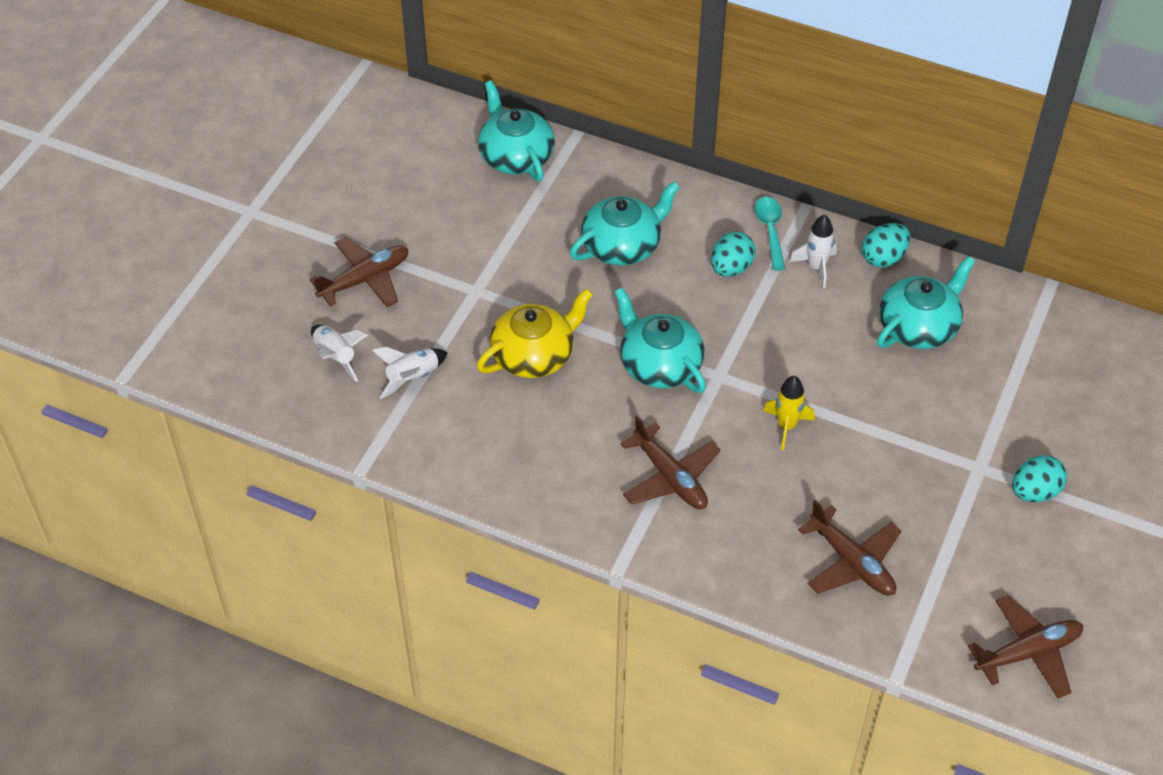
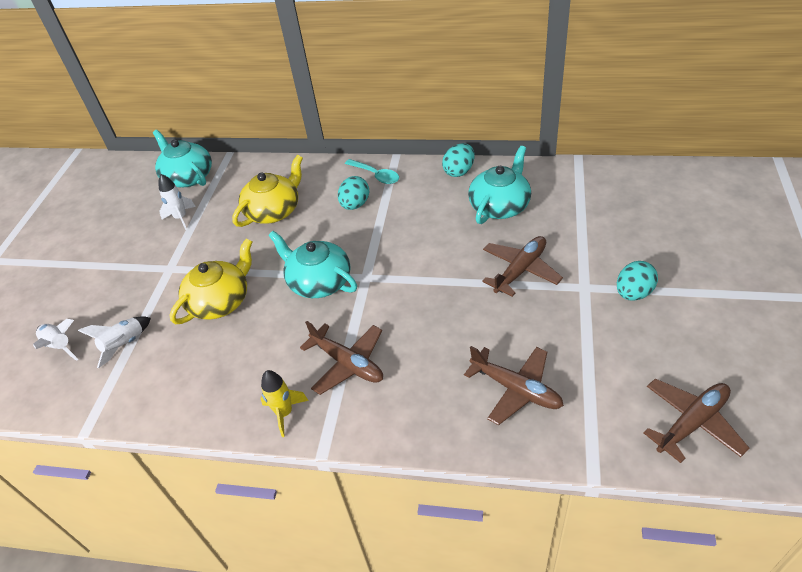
camera: 10 degrees left, 5 degrees down
brown plane [310,237,409,307] -> brown plane moved to [482,236,563,297]
turquoise teapot [570,181,680,266] -> yellow teapot [232,155,303,227]
turquoise spoon [754,197,785,271] -> turquoise spoon turned 150 degrees clockwise [345,159,399,184]
yellow rocket [763,376,815,450] -> yellow rocket moved to [261,370,309,437]
white rocket [789,215,837,288] -> white rocket moved to [158,174,196,230]

